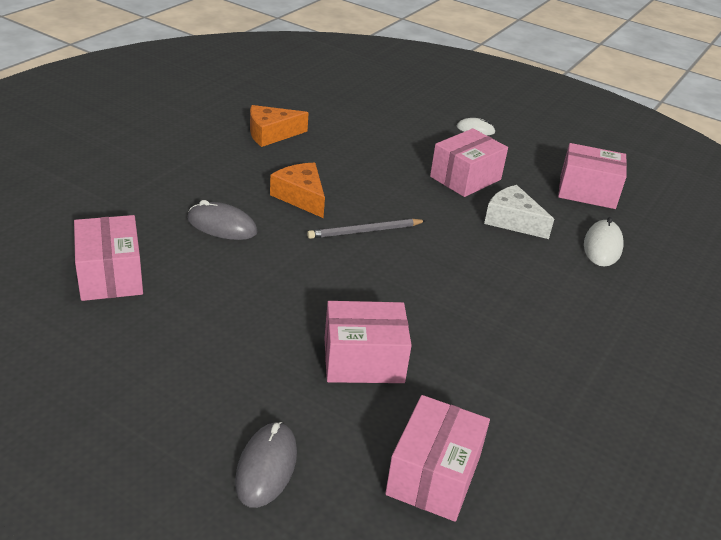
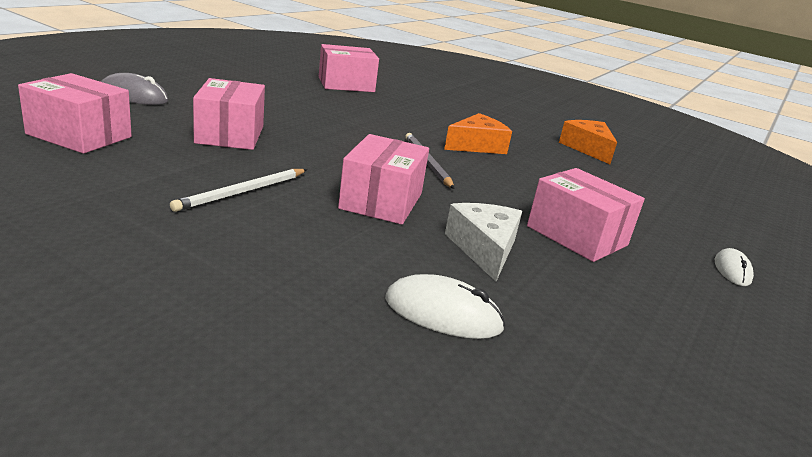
camera: 90 degrees right, 10 degrees down
grey mouse [187,200,258,240] -> none
white cheese [484,185,554,239] -> white cheese turned 45 degrees counterclockwise [445,203,522,282]
pink box [558,143,627,209] -> pink box moved to [338,134,429,225]
none -> white pencil [170,169,307,212]

